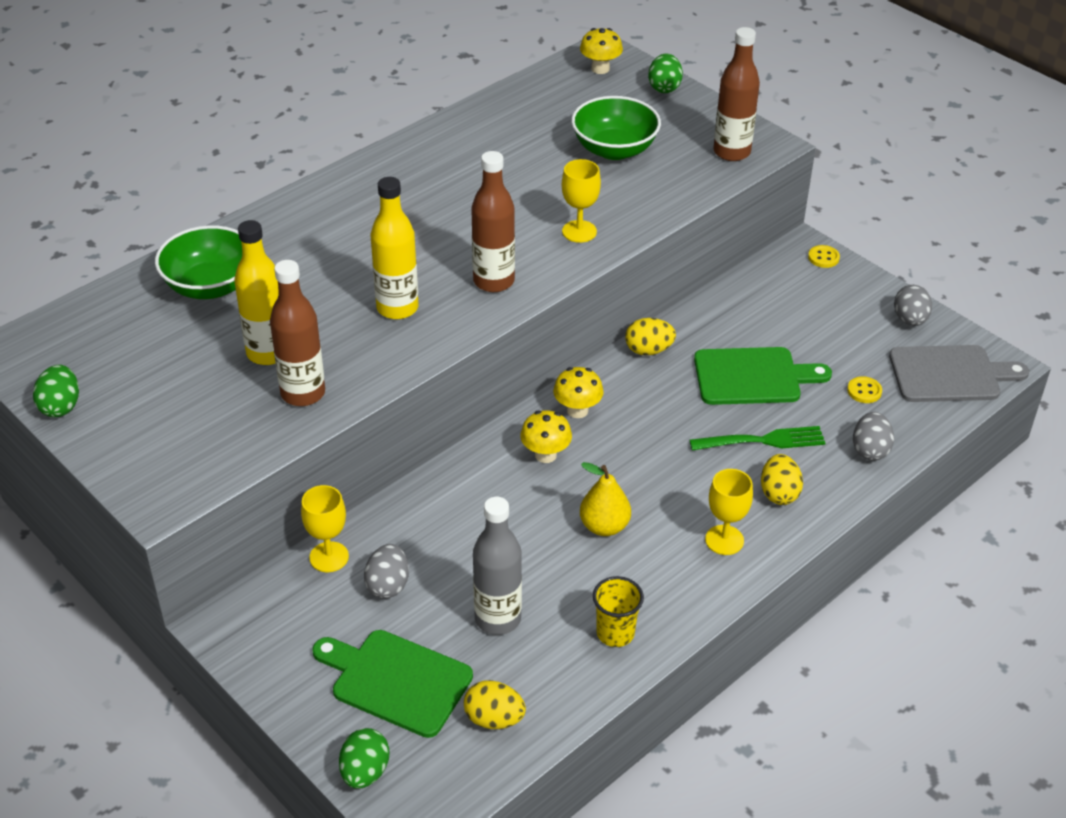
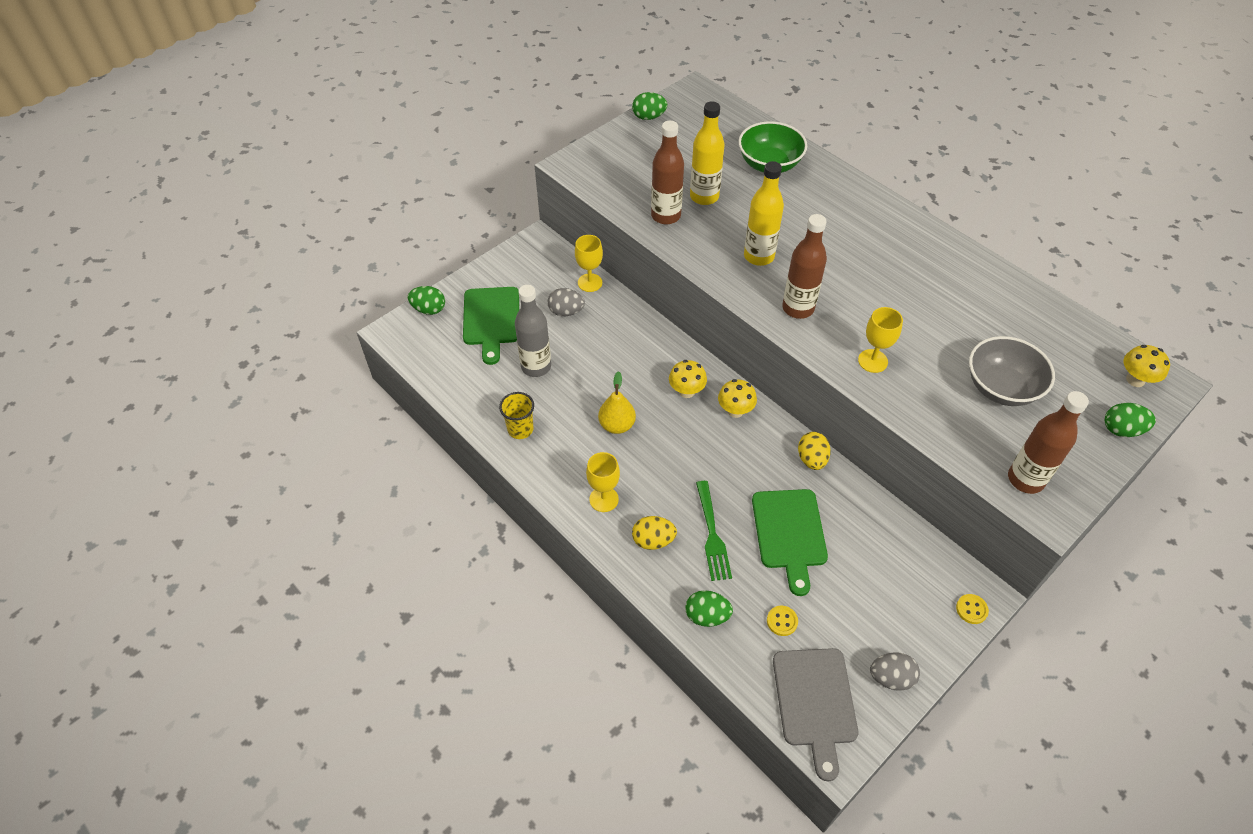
camera: 90 degrees right, 10 degrees up
green cutting board [313,630,473,738] -> green cutting board turned 150 degrees clockwise [463,287,519,365]
yellow egg [464,680,526,729] -> none
green bowl [571,96,661,160] -> grey bowl [969,336,1055,406]
grey egg [853,412,894,461] -> green egg [686,590,733,627]

